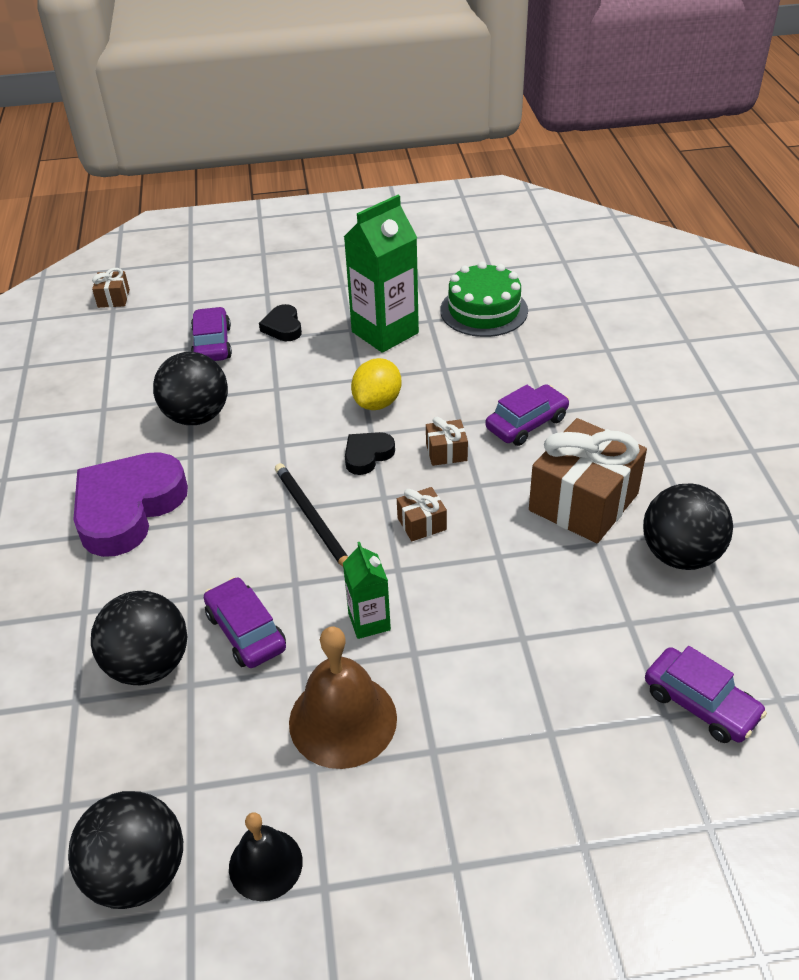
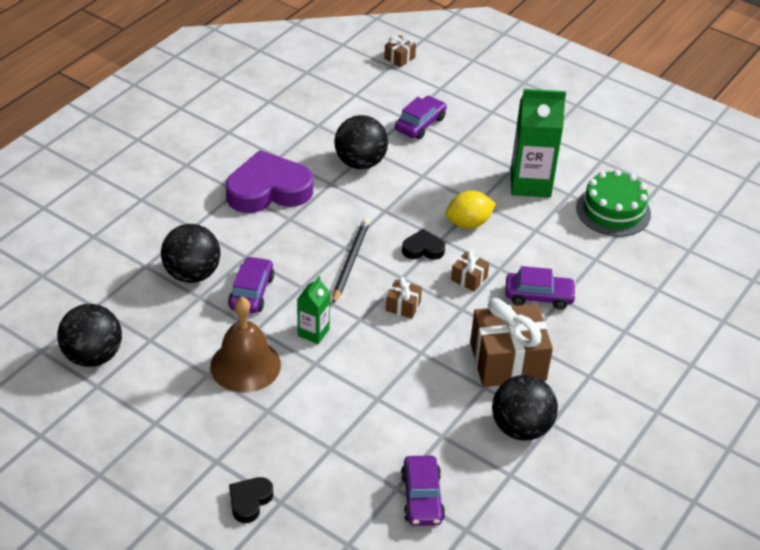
camera: 40 degrees right, 0 degrees up
black bell [229,812,303,901] -> none
black heart [259,304,302,341] -> black heart moved to [229,477,273,523]

